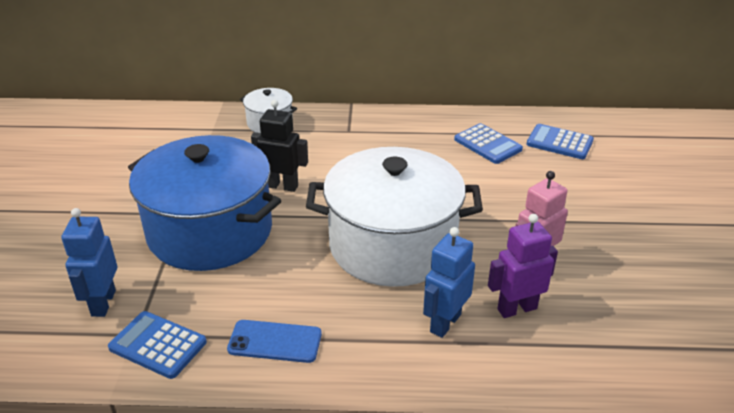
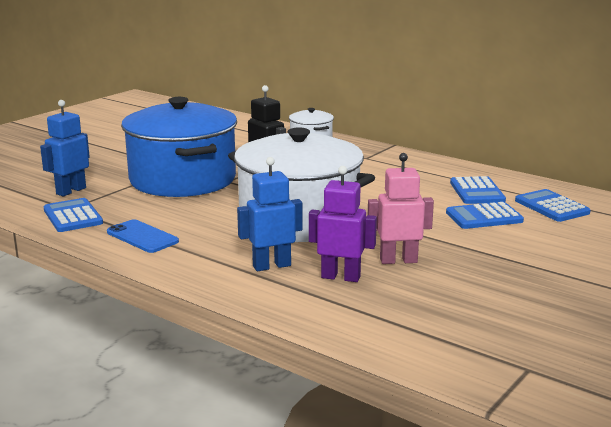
camera: 35 degrees right, 15 degrees down
none -> blue calculator [446,202,524,229]

